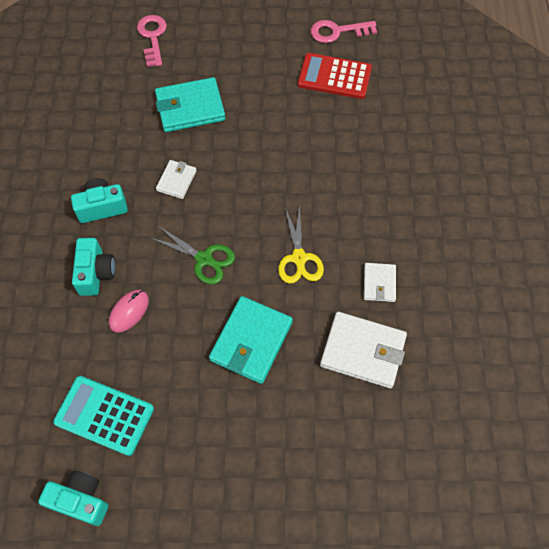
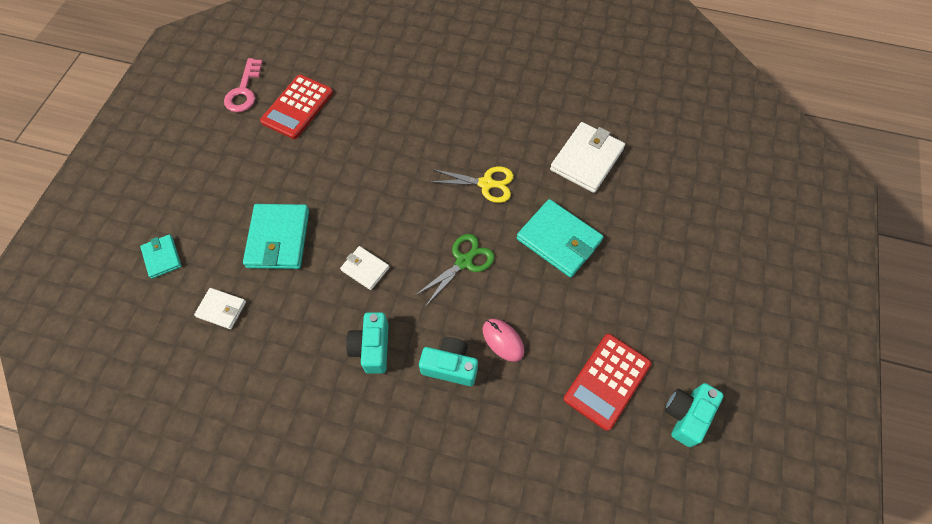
camera: 75 degrees left, 0 degrees up
turquoise calculator [53,376,154,456] -> red calculator [564,334,651,431]
pink key [137,15,167,67] -> turquoise wallet [140,234,182,279]
white wallet [364,263,396,302] -> white wallet moved to [194,288,246,329]

